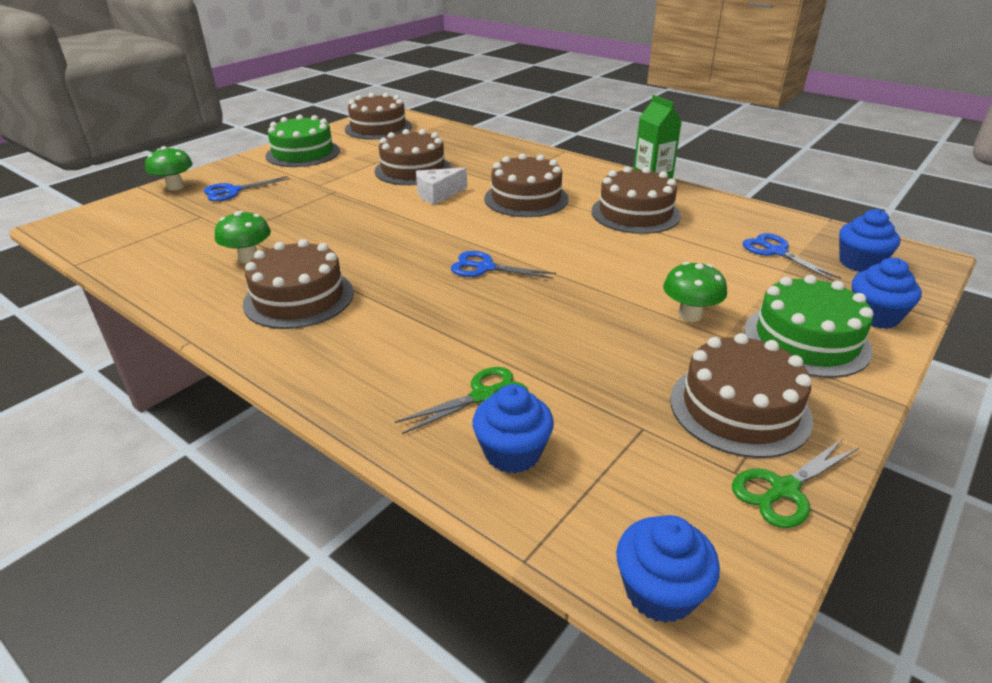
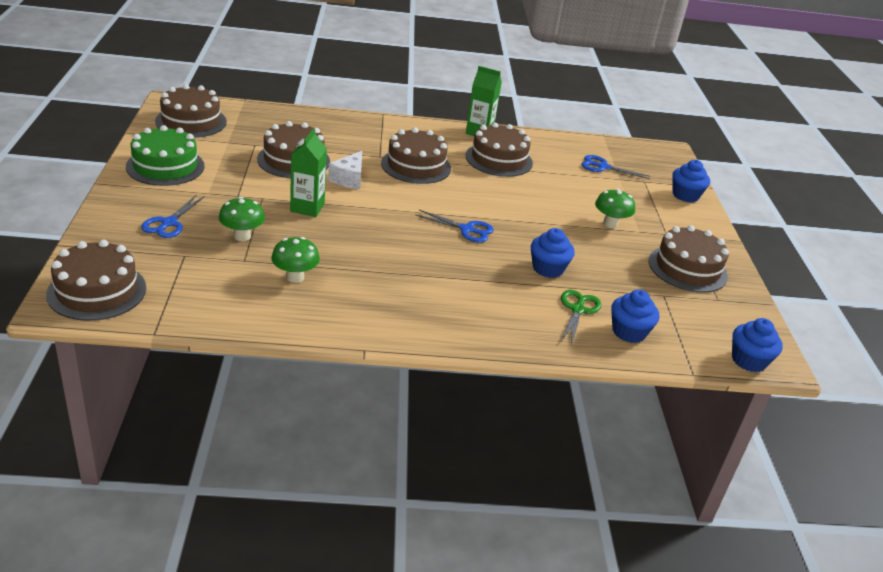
camera: 45 degrees left, 0 degrees up
green mushroom [145,146,193,191] -> green mushroom moved to [219,197,265,241]
brown cake [243,239,354,329] -> brown cake moved to [46,240,146,321]
blue scissors [451,251,556,279] -> blue scissors turned 135 degrees counterclockwise [416,210,494,243]
green scissors [732,439,859,528] -> none
green cake [744,275,873,378] -> none
blue cupcake [839,209,900,272] -> blue cupcake moved to [531,228,575,278]
none -> green carton [290,128,327,217]

